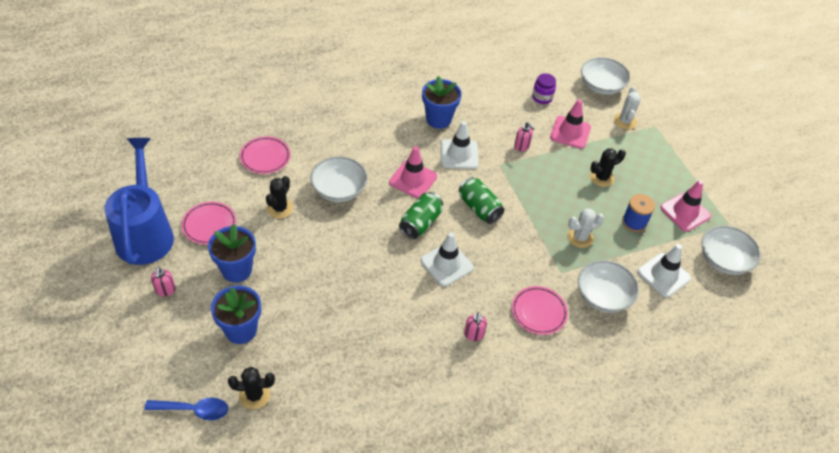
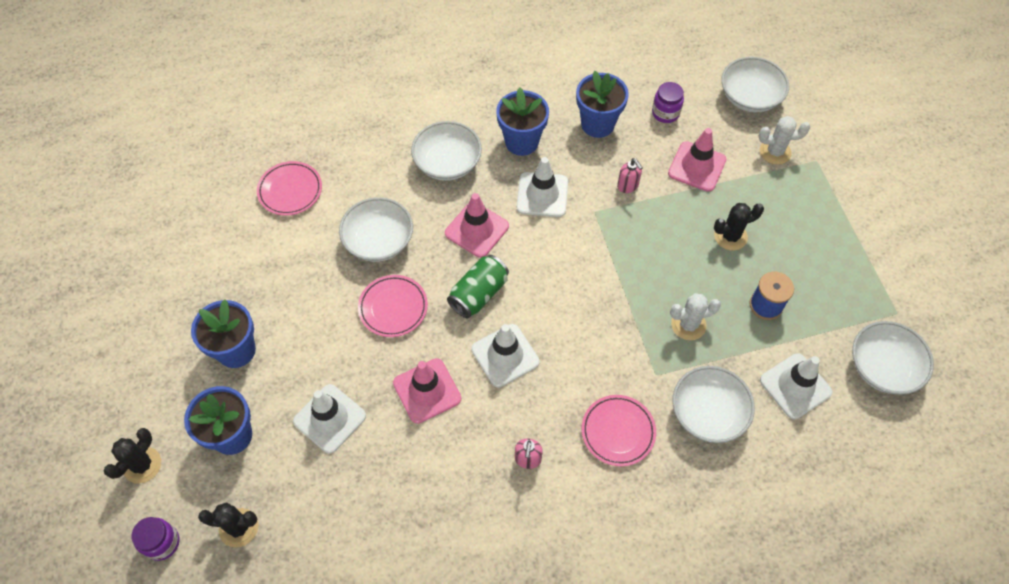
camera: 10 degrees right, 10 degrees up
blue watering can [104,138,174,265] -> none
blue spoon [144,398,228,420] -> purple jar [131,517,179,561]
pink soap dispenser [151,267,176,296] -> none
pink plate [181,202,237,245] -> pink plate moved to [358,275,428,337]
black cactus [266,176,293,218] -> black cactus moved to [104,428,161,484]
green can [459,177,504,224] -> none
white cactus [614,87,641,129] -> white cactus turned 75 degrees clockwise [759,116,810,165]
pink traffic cone [660,180,711,231] -> pink traffic cone moved to [393,358,461,424]
none -> white traffic cone [293,384,366,454]
none -> white bowl [411,121,482,181]
none -> blue flower pot [576,71,629,138]

